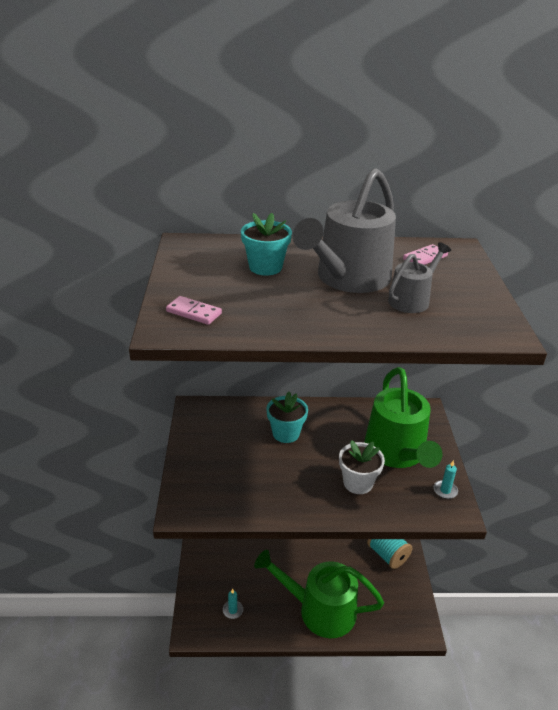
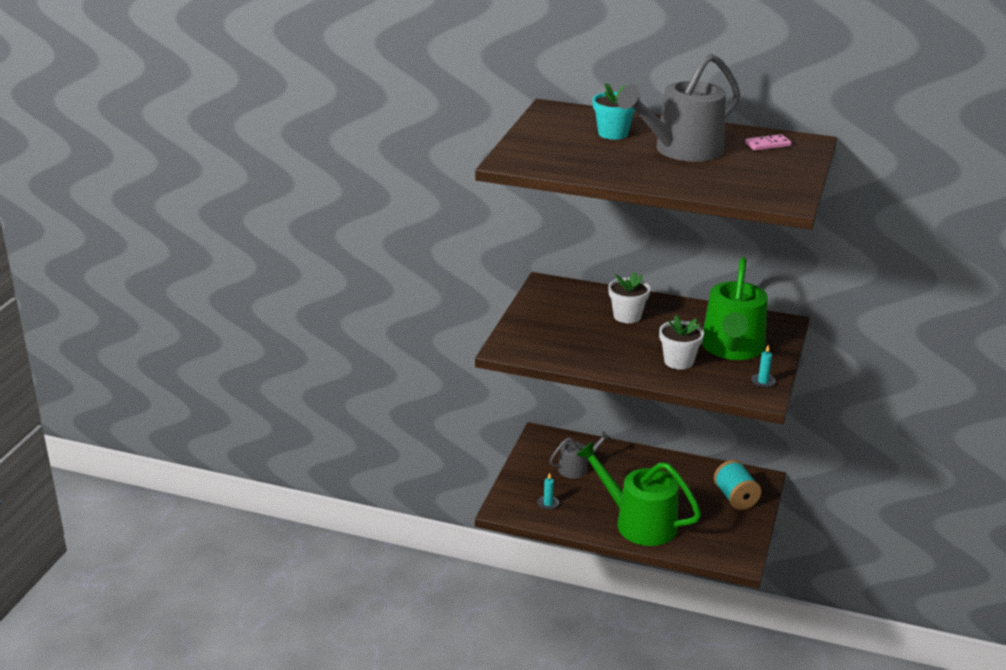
camera: 20 degrees right, 5 degrees down
pink domino [166,296,222,325] -> none
turquoise flower pot [266,392,308,443] -> white flower pot [608,272,651,323]
grey watering can [388,242,451,313] -> grey watering can moved to [549,431,610,479]

